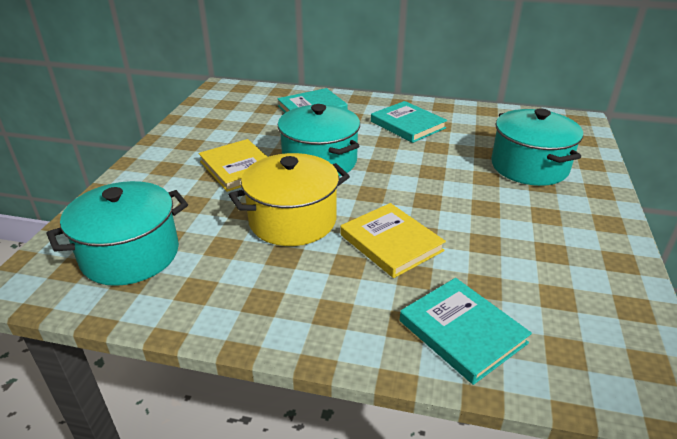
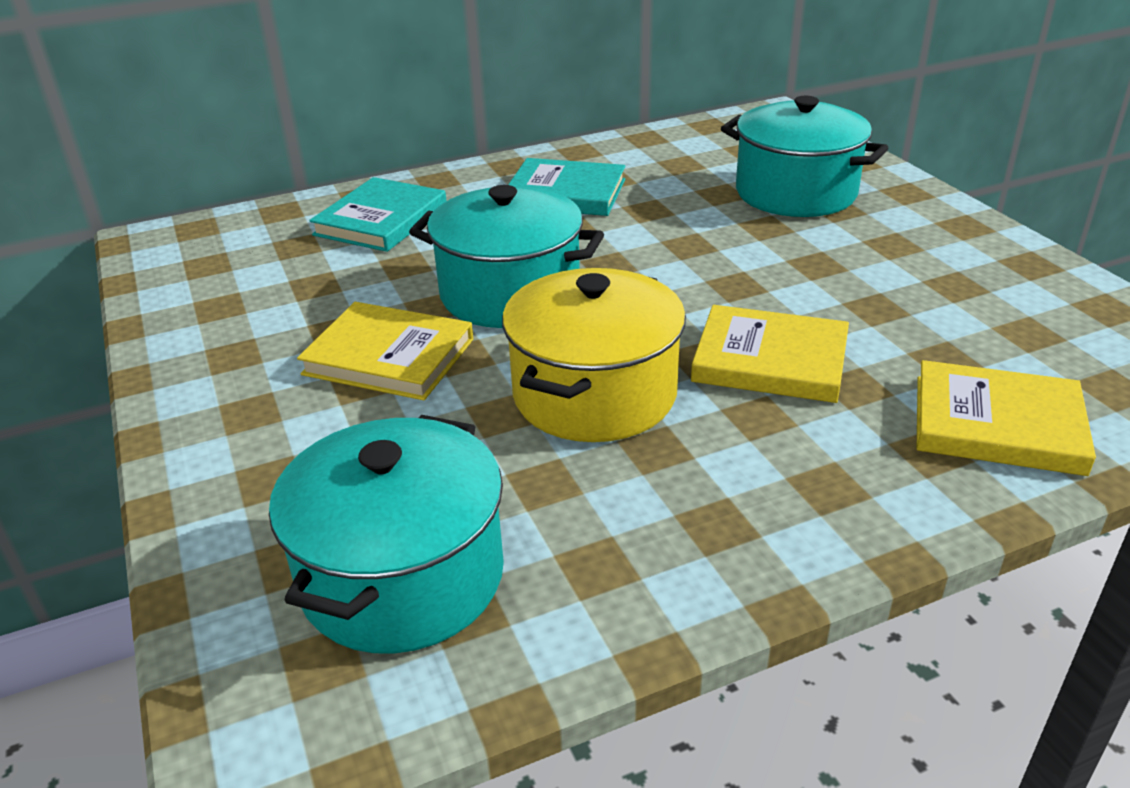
camera: 35 degrees left, 0 degrees up
turquoise book [400,278,532,385] -> yellow book [917,360,1096,476]

